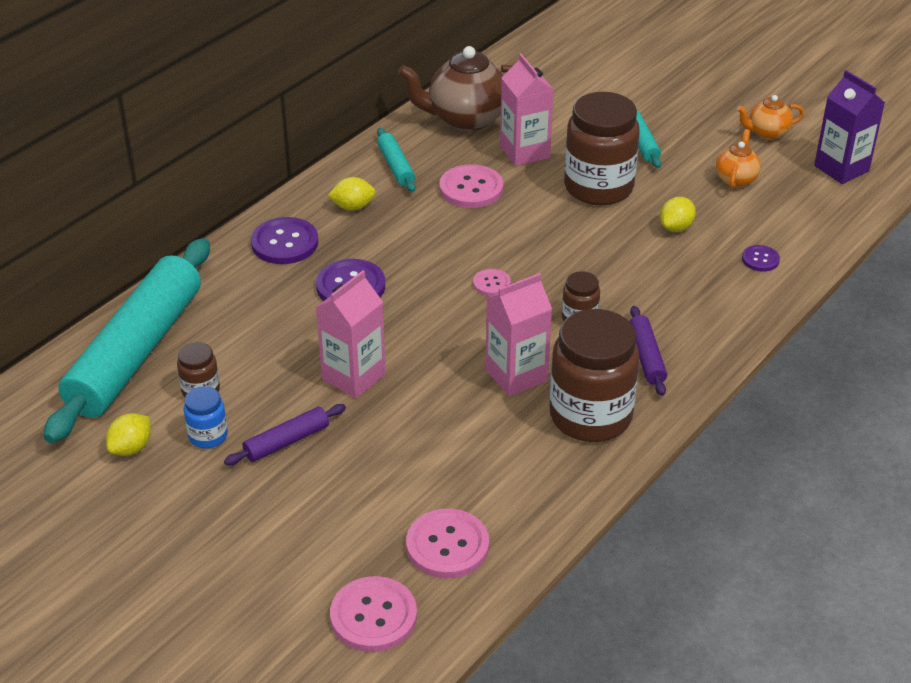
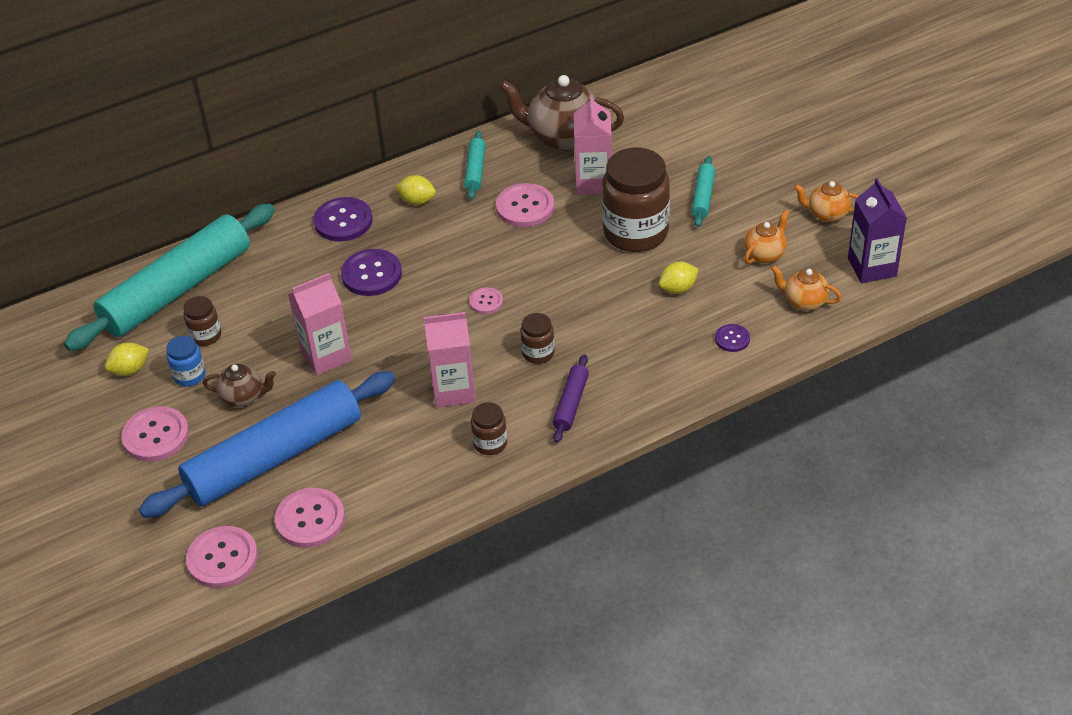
camera: 25 degrees right, 5 degrees up
purple rolling pin [224,404,346,465] -> brown teapot [203,364,276,407]
brown jar [550,309,640,442] -> brown jar [471,402,507,455], size x0.47
none -> pink button [121,406,189,462]
none -> blue rolling pin [139,371,395,518]
none -> orange teapot [771,265,842,311]

